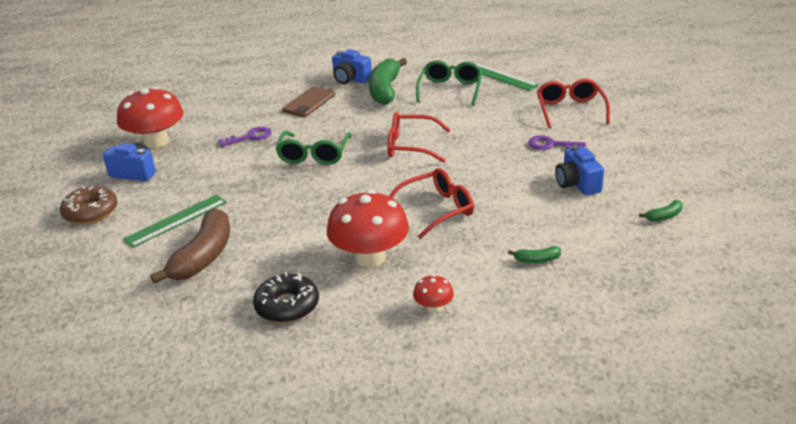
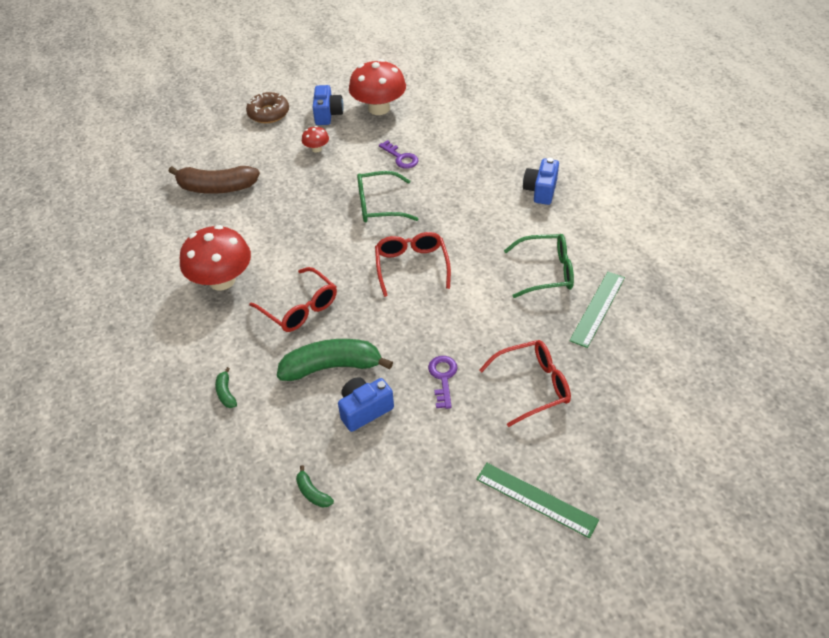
camera: 75 degrees right, 15 degrees up
green ruler [123,195,227,248] -> green ruler moved to [476,463,599,538]
black donut [253,272,319,323] -> none
brown phone [282,86,335,117] -> none
green banana [369,58,407,105] -> green banana moved to [277,339,393,381]
red mushroom [413,275,454,313] -> red mushroom moved to [302,126,329,153]

